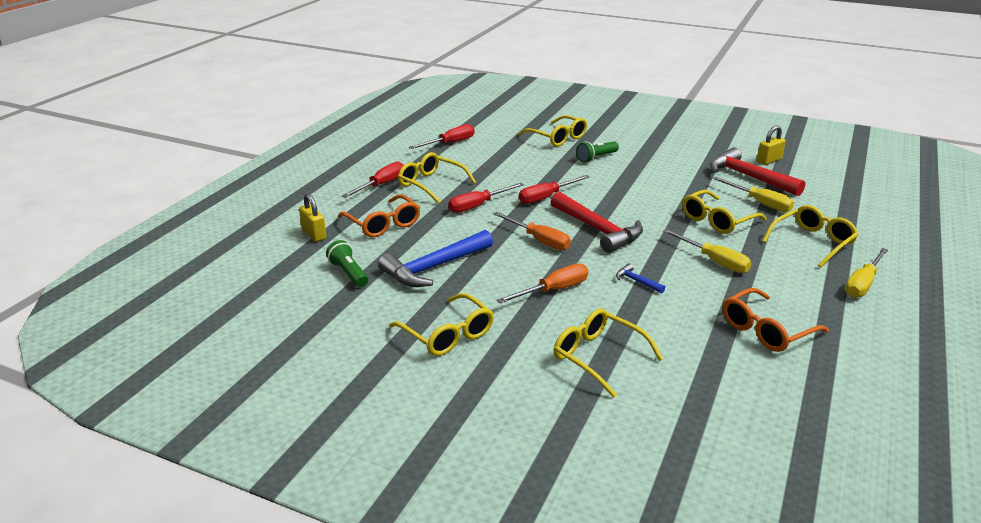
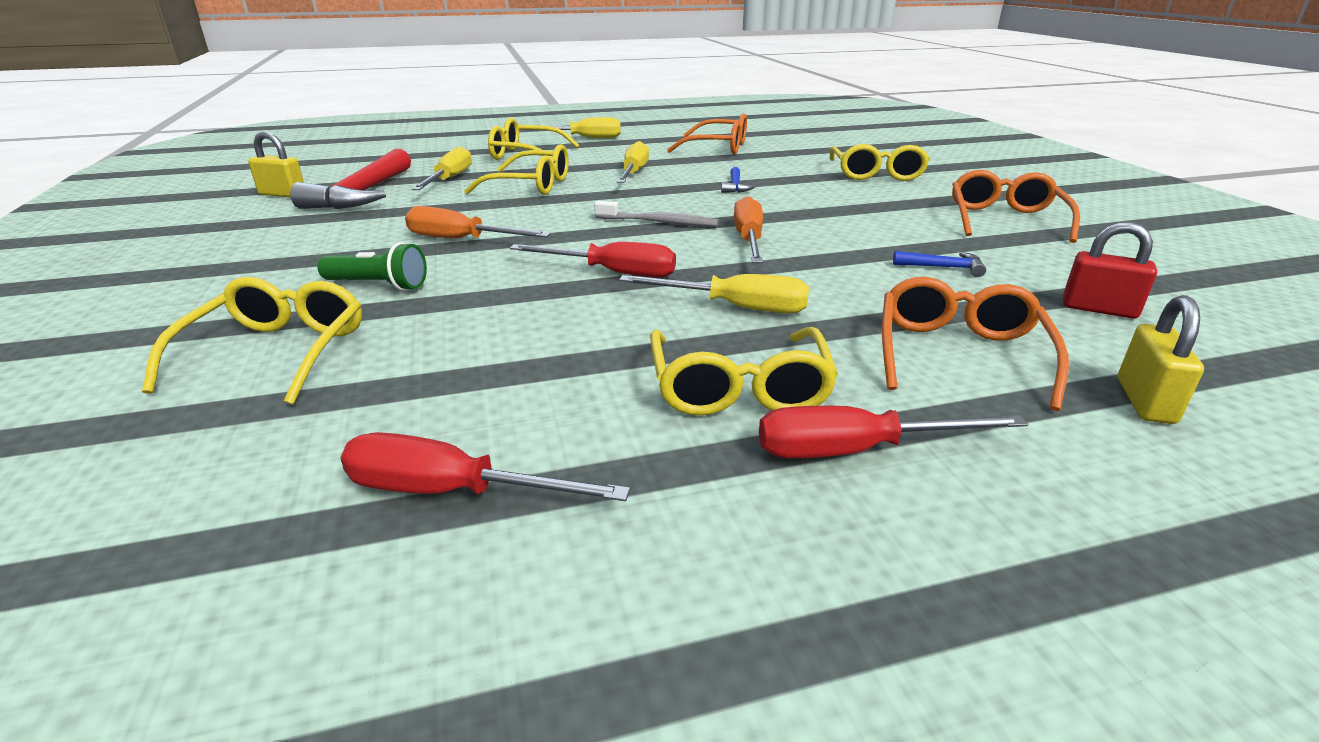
camera: 130 degrees left, 0 degrees up
green flashlight [326,240,368,287] -> red padlock [1063,222,1157,319]
blue hammer [378,230,493,287] -> blue hammer [893,251,986,277], size x0.43
yellow glasses [389,293,494,356] -> orange glasses [952,170,1080,243]
red screwdriver [448,183,524,213] -> yellow screwdriver [619,274,809,313]
orange screwdriver [497,264,589,304] -> orange screwdriver moved to [405,206,551,238]
red hammer [551,192,643,253] -> grey toothbrush [594,201,718,227]

